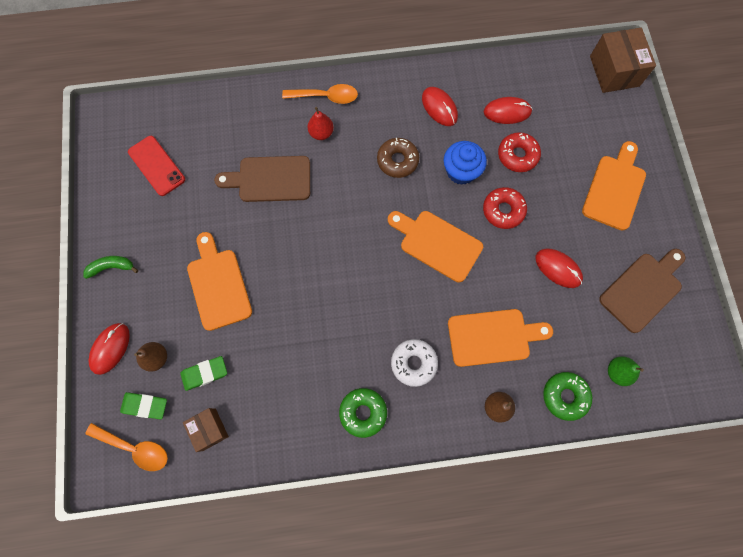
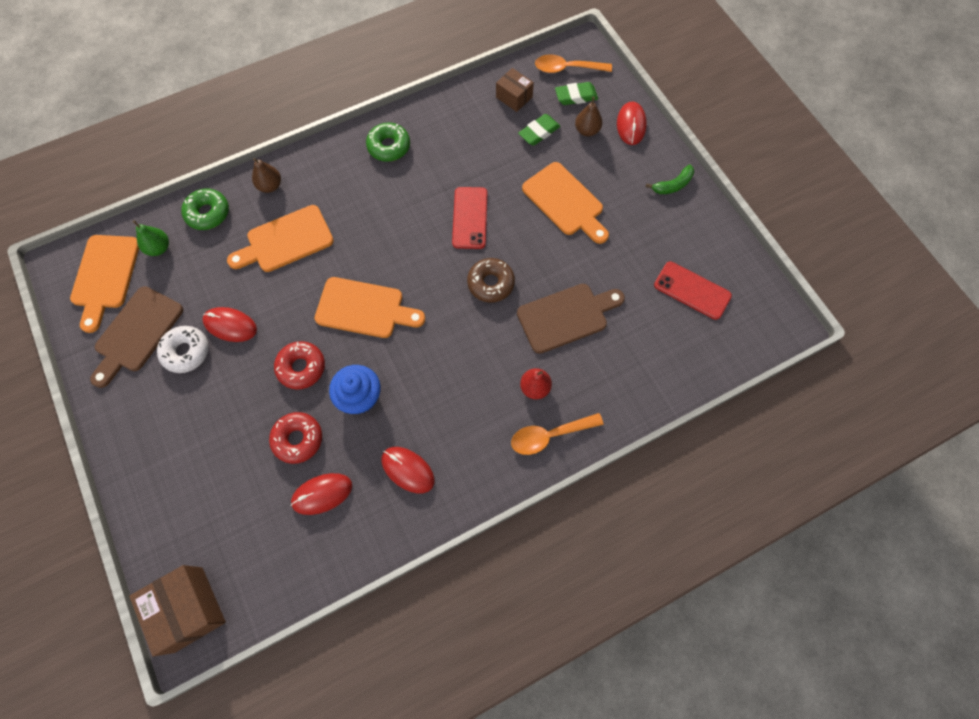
camera: 160 degrees right, 5 degrees down
brown donut [377,138,419,178] -> brown donut moved to [467,258,515,302]
white donut [391,339,438,387] -> white donut moved to [157,326,209,373]
orange cutting board [582,141,646,231] -> orange cutting board moved to [70,235,139,333]
none -> red phone [452,187,487,249]

